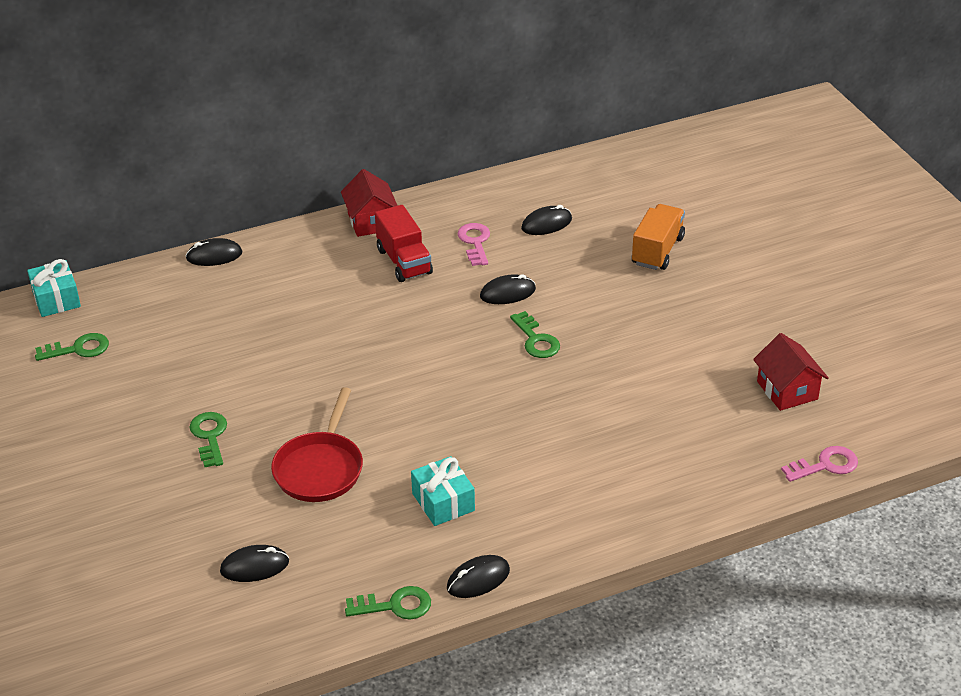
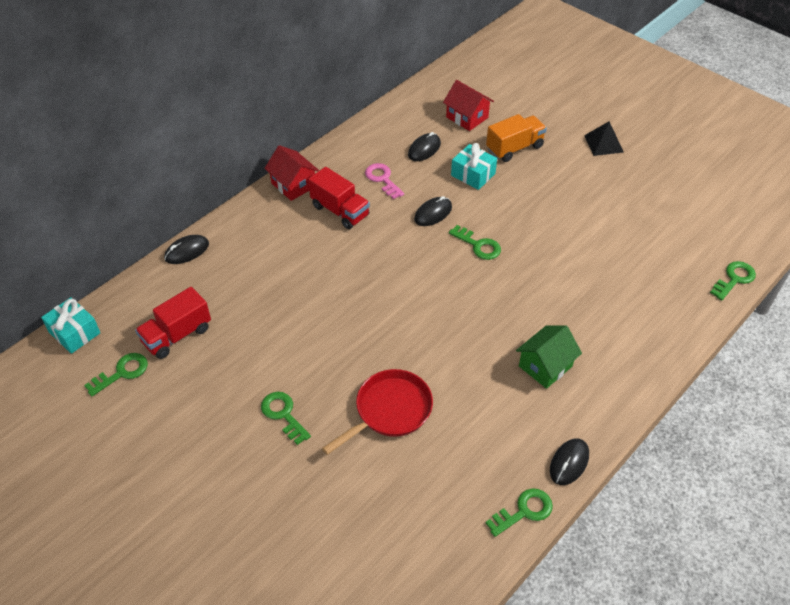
camera: 25 degrees left, 10 degrees up
black mouse [220,545,289,582] -> none
red pan [271,387,363,502] -> red pan turned 120 degrees counterclockwise [322,369,433,455]
turquoise gift [411,456,475,526] -> turquoise gift moved to [451,143,497,190]
orange truck [632,204,685,270] -> orange truck turned 60 degrees clockwise [486,114,547,162]
red house [753,333,829,411] -> red house moved to [443,80,494,131]
pink key [781,446,858,482] -> green key [710,261,756,300]
none -> red truck [135,287,211,359]
none -> green house [516,326,582,389]
none -> black pyramid [584,121,624,156]

